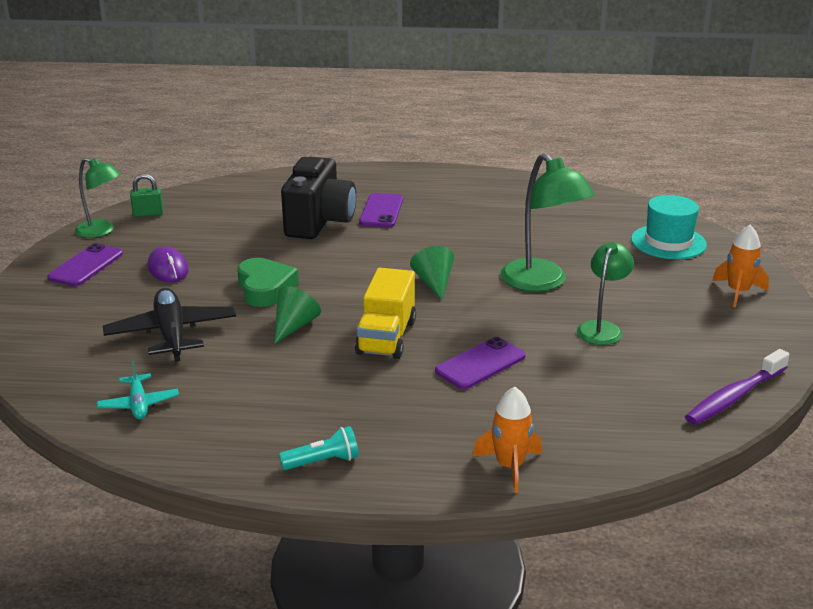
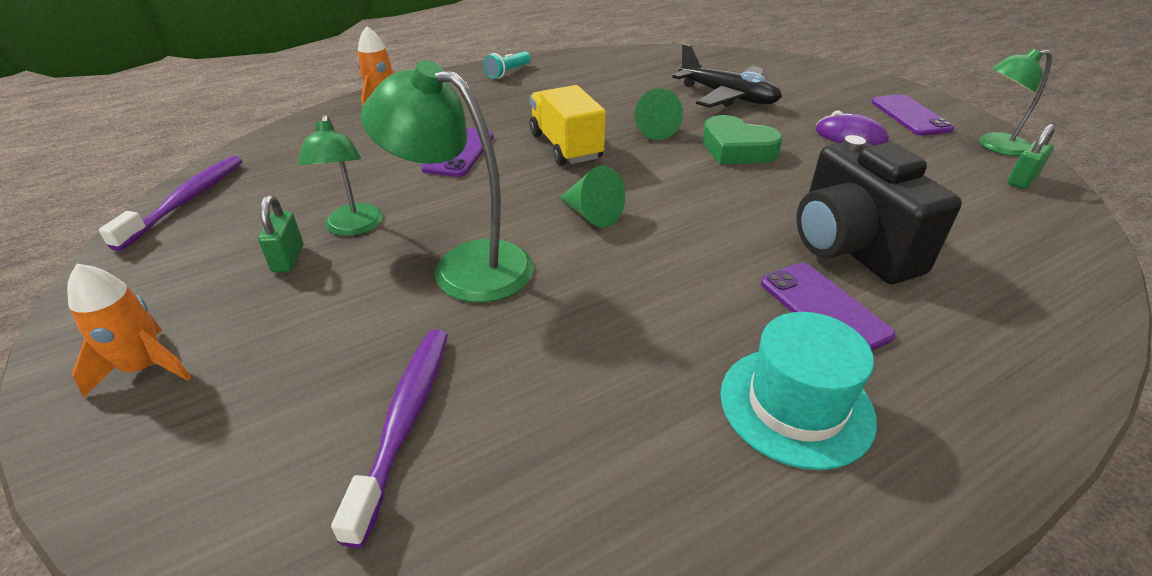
camera: 145 degrees right, 10 degrees up
turquoise plane [97,361,179,419] -> none
turquoise hat [631,195,707,259] -> turquoise hat moved to [720,312,877,470]
none -> green padlock [258,195,303,273]
none -> purple toothbrush [331,330,448,548]

